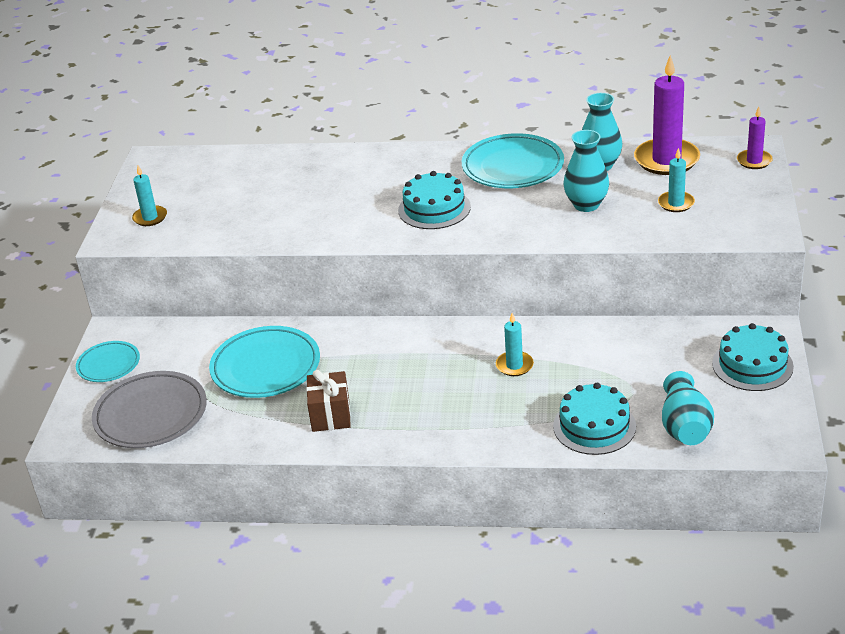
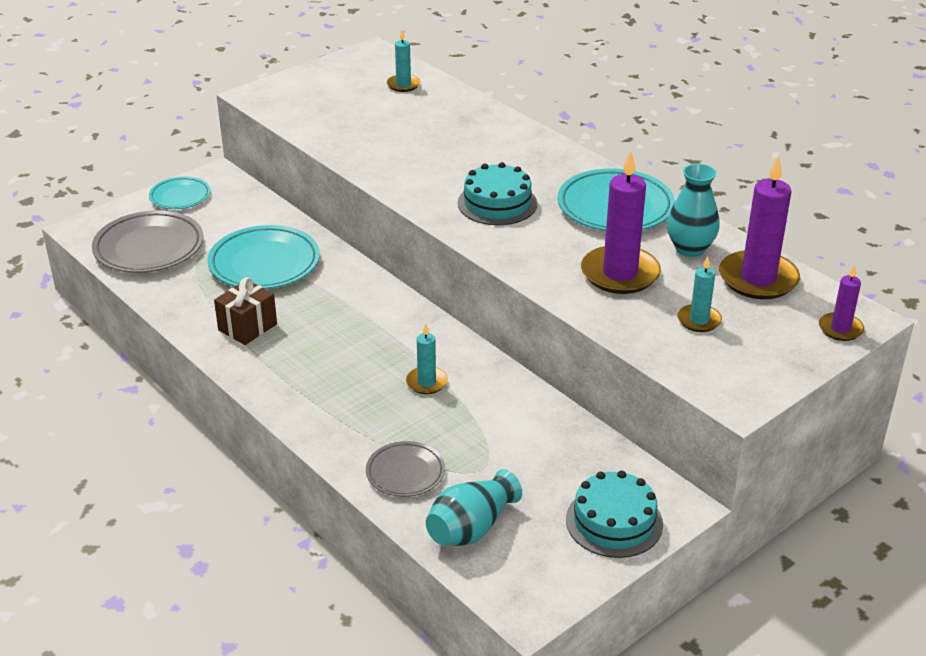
camera: 40 degrees right, 0 degrees up
turquoise candle [132,166,167,226] -> turquoise candle moved to [387,30,421,92]
turquoise cake [553,383,636,455] -> grey plate [366,441,445,497]
turquoise vase [563,130,609,212] -> purple candle [581,151,661,294]

